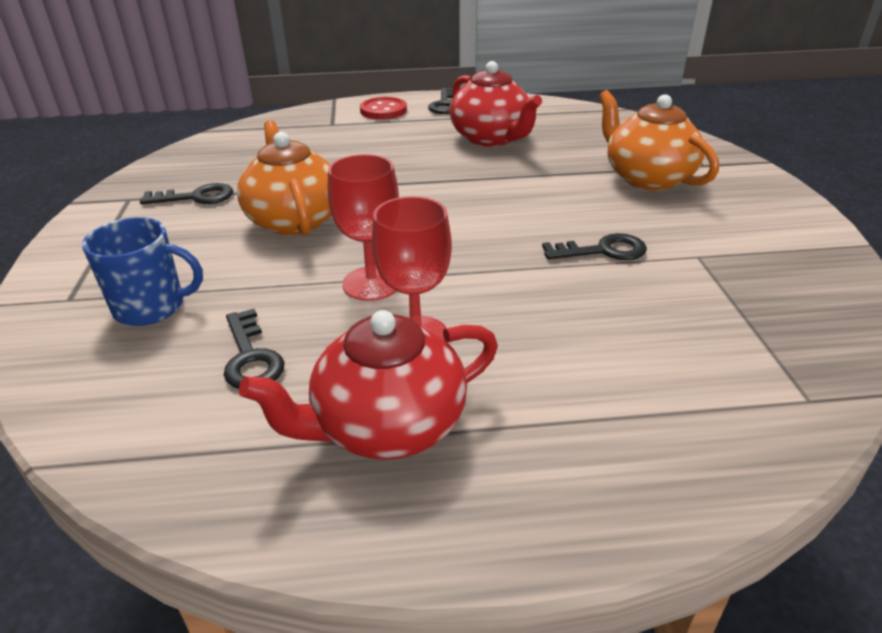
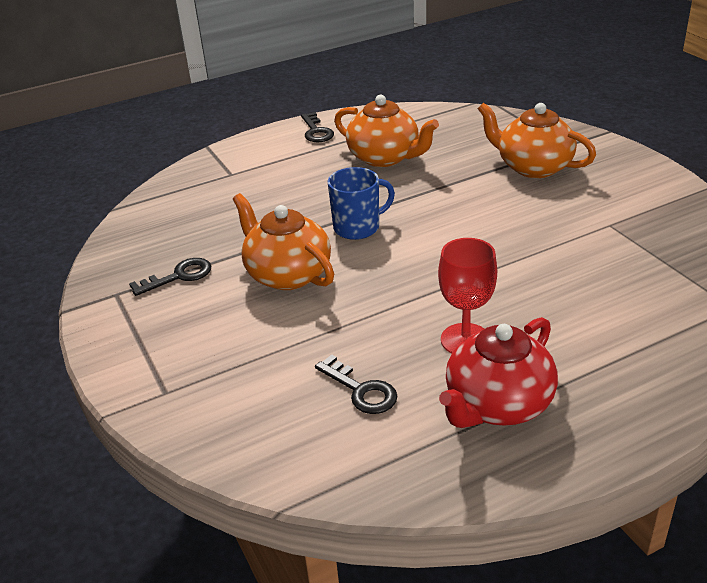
camera: 20 degrees left, 0 degrees up
blue mug [82,217,203,326] -> blue mug moved to [328,167,395,240]
red goblet [327,154,399,301] -> none
red button [360,97,407,119] -> none
red teapot [450,61,542,147] -> orange teapot [334,95,439,167]
black key [542,233,647,260] -> none

